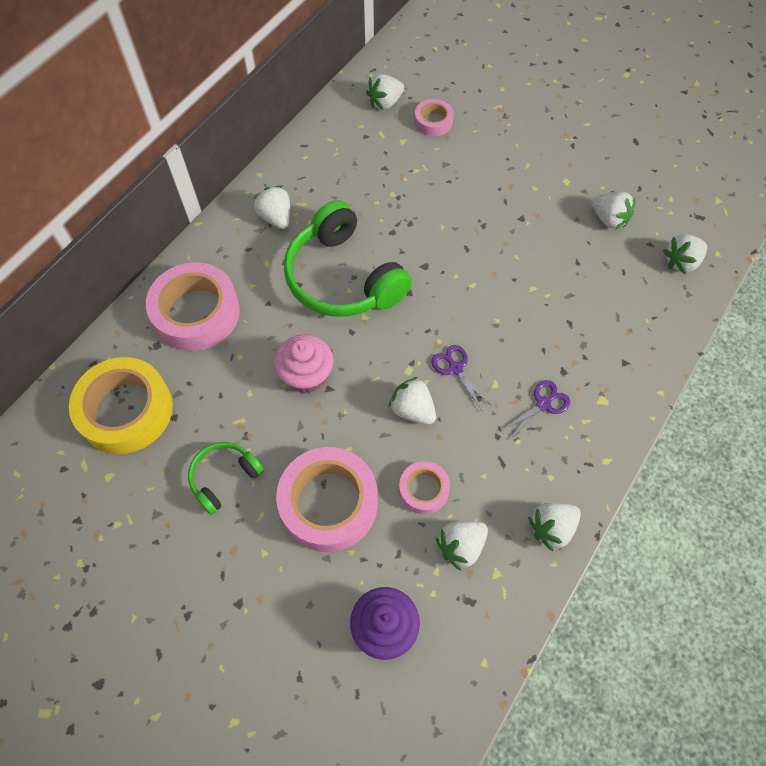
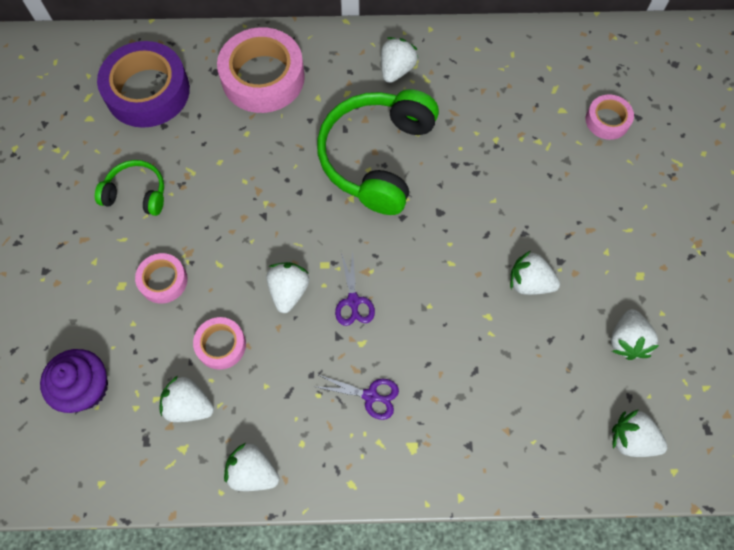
camera: 55 degrees right, 5 degrees up
yellow tape [69,357,173,454] -> purple tape [97,41,190,128]
pink cupcake [274,334,333,393] -> none
pink tape [276,447,378,552] -> pink tape [135,253,188,303], size x0.52
white strawberry [366,74,404,110] -> white strawberry moved to [510,250,560,295]
purple scissors [431,345,492,410] -> purple scissors turned 150 degrees clockwise [335,251,375,326]

